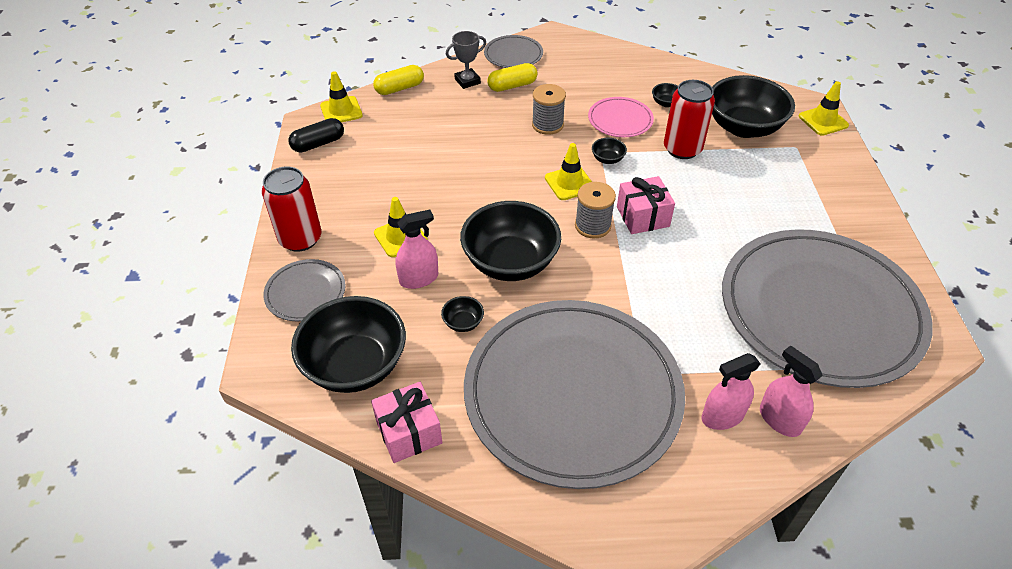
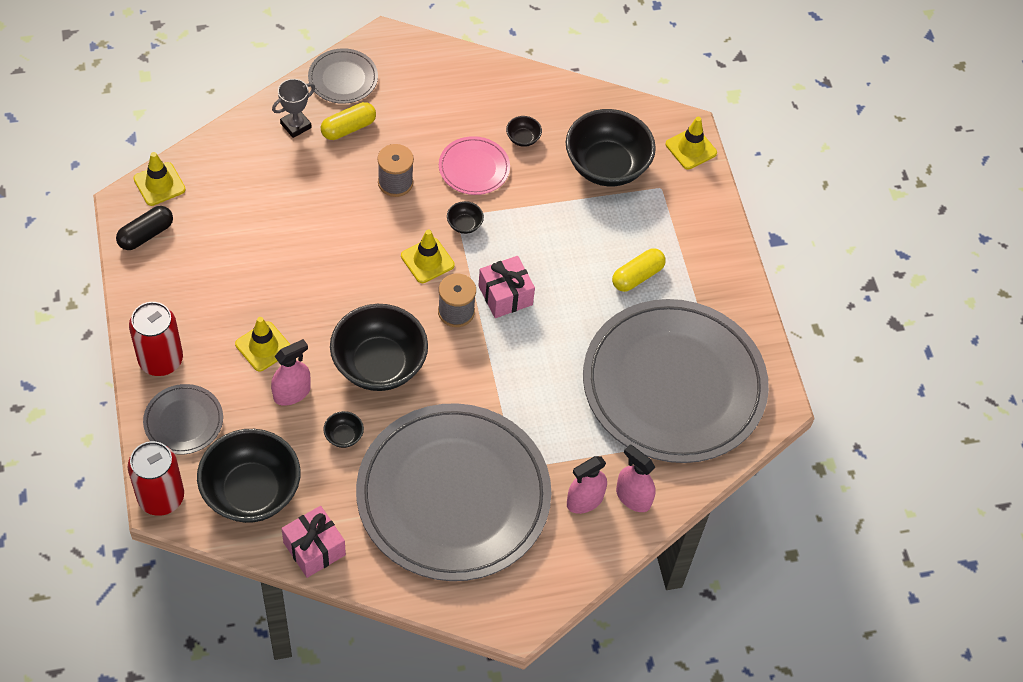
camera: 15 degrees left, 10 degrees up
yellow capsule [373,65,424,95] -> yellow capsule moved to [612,248,666,292]
red can [664,80,715,159] -> red can moved to [128,441,184,516]

